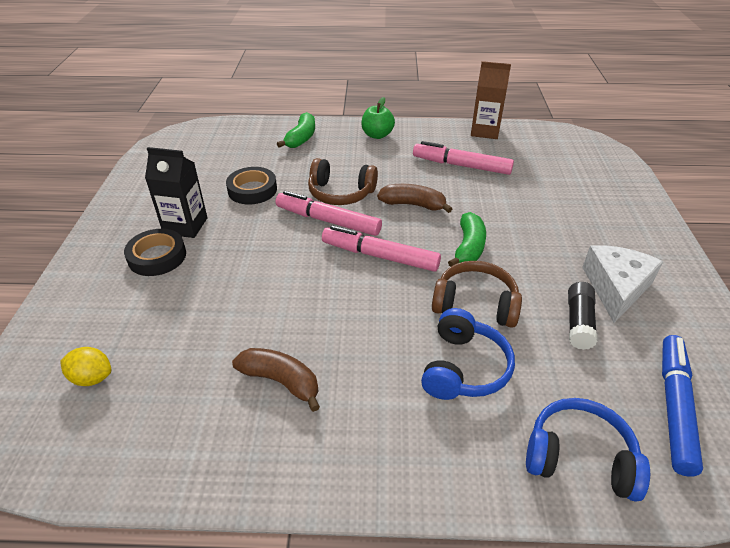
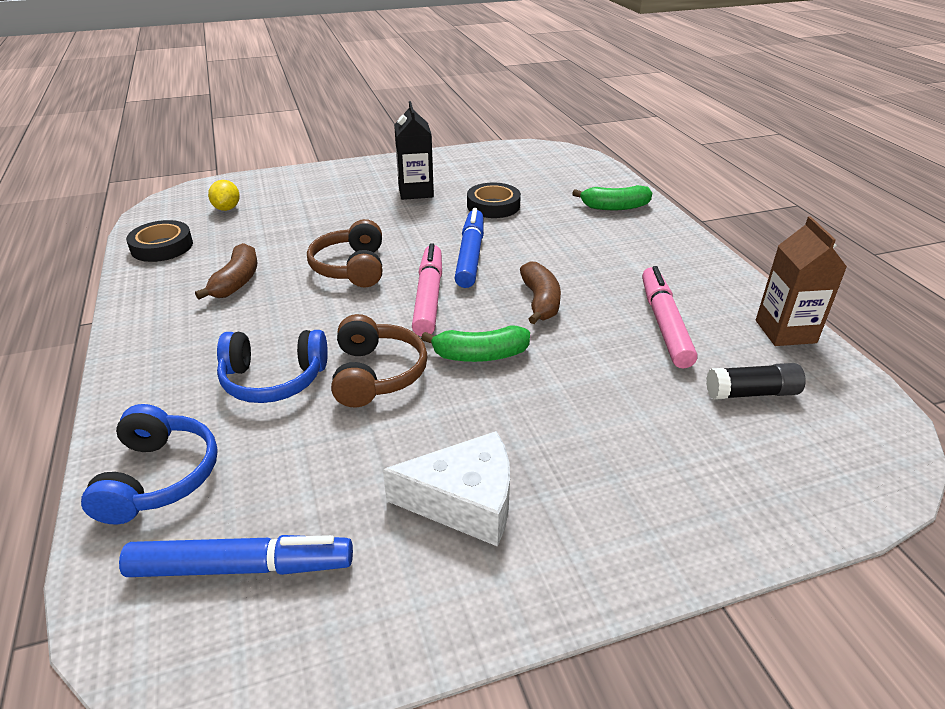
camera: 70 degrees right, 5 degrees down
black tape [124,229,186,276] -> black tape moved to [126,220,193,262]
pink marker [276,191,382,236] -> blue marker [455,208,484,288]
brown headphones [308,158,378,205] -> brown headphones moved to [307,219,382,287]
green apple [361,97,395,139] -> none
black glue stick [568,282,598,350] -> black glue stick moved to [706,363,806,400]

